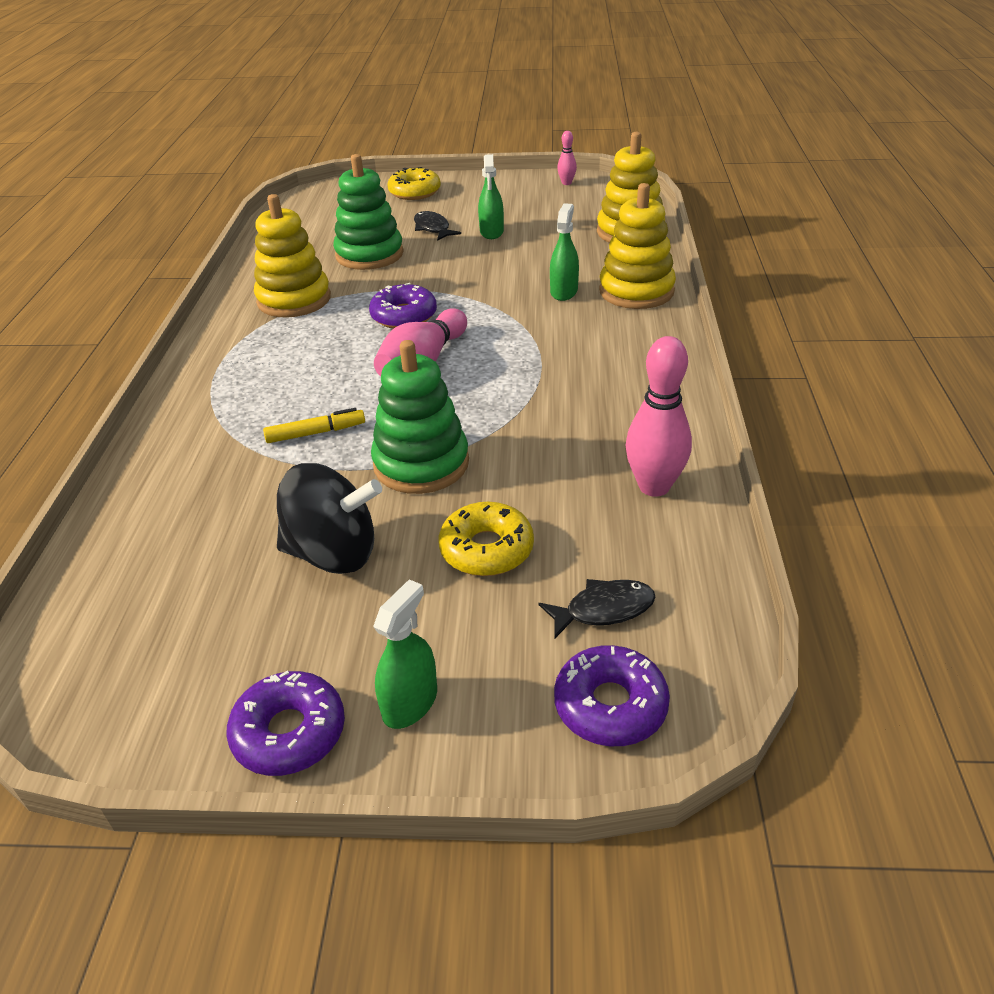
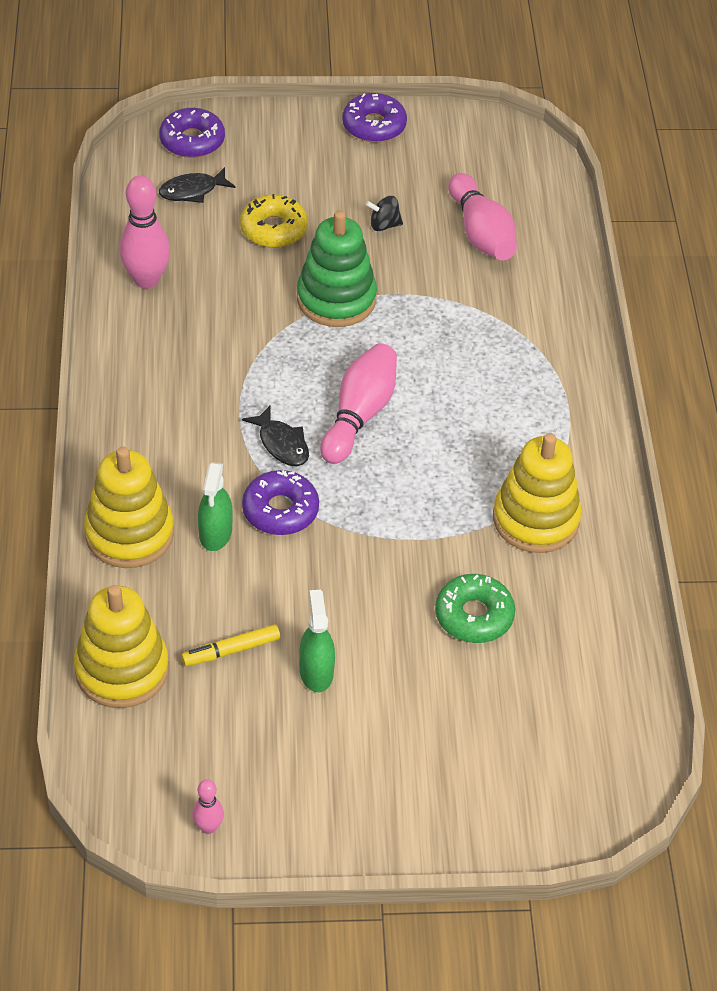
camera: 170 degrees right, 10 degrees up
yellow marker [263,408,365,443] -> yellow marker moved to [181,624,280,667]
black spinning top [277,463,382,574] -> black spinning top [366,196,403,231], size x0.46
green stacking toy [333,154,404,270] -> green donut [435,574,515,643]
purple donut [369,283,437,329] -> purple donut moved to [242,470,319,535]
green spray bottle [373,579,437,729] -> none
yellow donut [387,167,441,200] -> none
black fish [414,211,461,241] -> black fish moved to [242,406,309,466]
none -> pink bowling pin [448,173,517,260]

